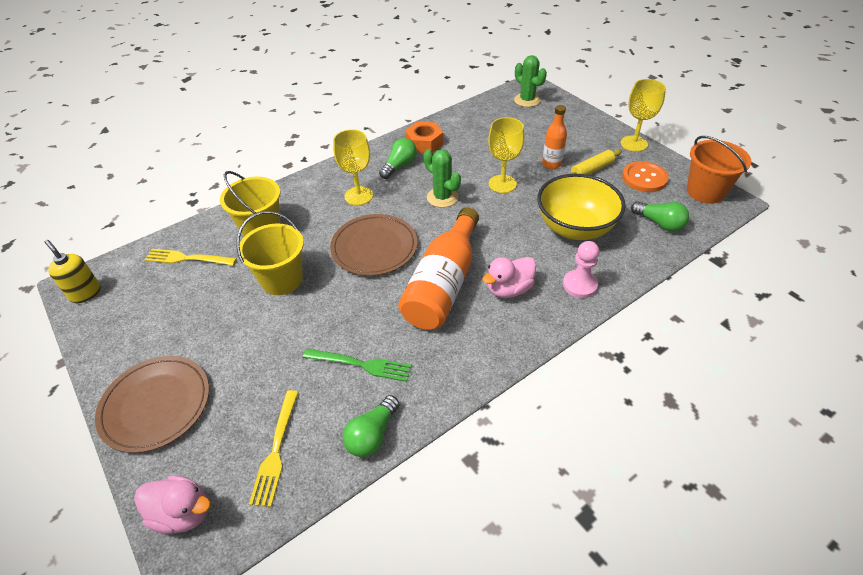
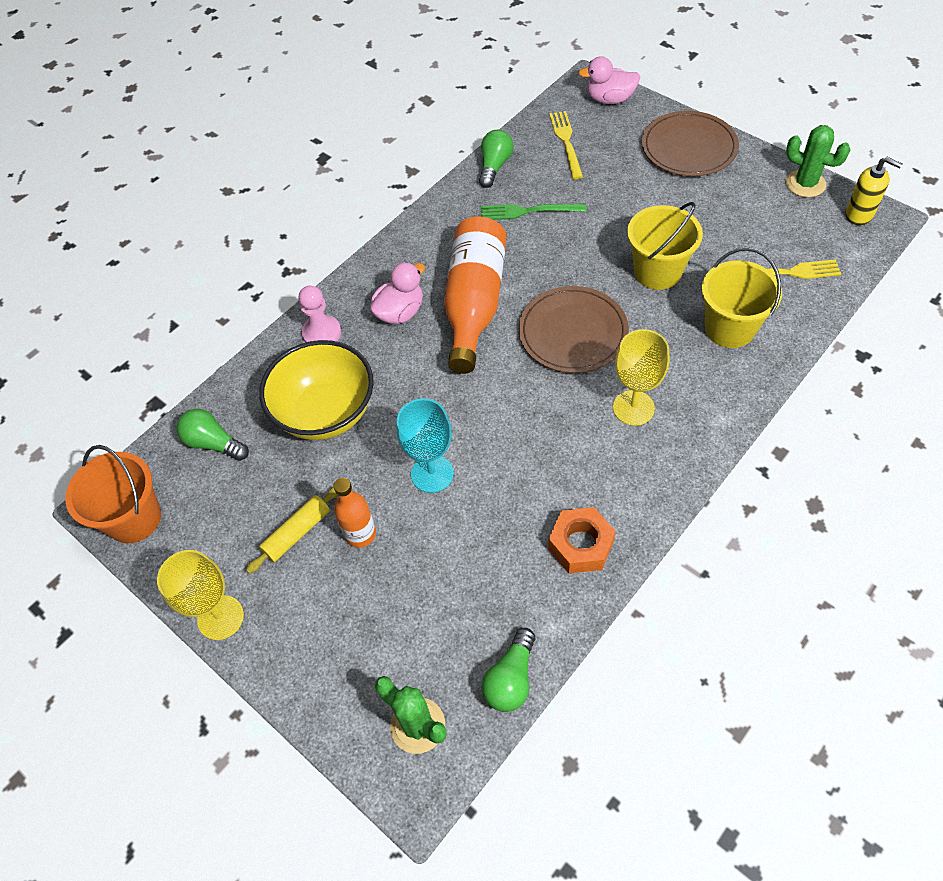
camera: 170 degrees right, 10 degrees up
green light bulb [379,138,417,179] -> green light bulb moved to [482,628,535,712]
green cactus [423,149,461,208] -> green cactus moved to [786,125,850,197]
yellow goblet [488,117,524,193] -> turquoise goblet [397,399,454,493]
orange button [622,161,669,192] -> none

